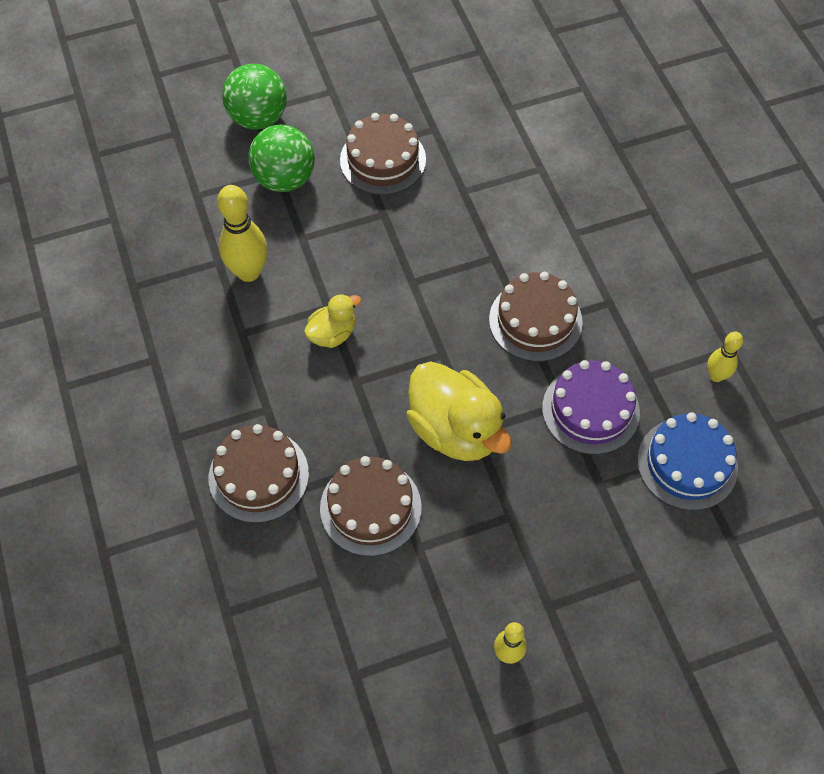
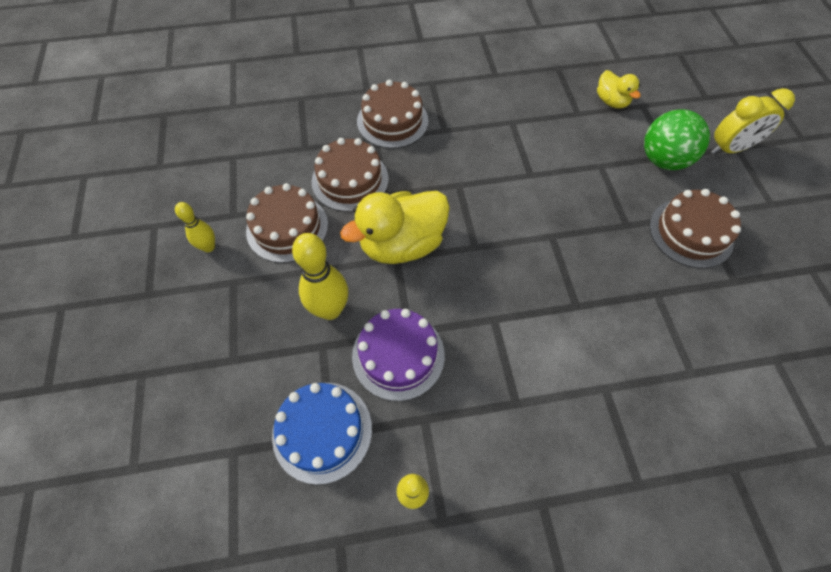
camera: 100 degrees right, 0 degrees up
yellow bowling pin [217,185,268,282] -> yellow bowling pin moved to [292,233,348,320]
green ball [222,64,287,130] -> yellow clock [711,88,795,154]
yellow duck [304,294,361,348] -> yellow duck moved to [597,70,641,109]
brown cake [489,272,583,362] -> brown cake moved to [246,183,328,263]

